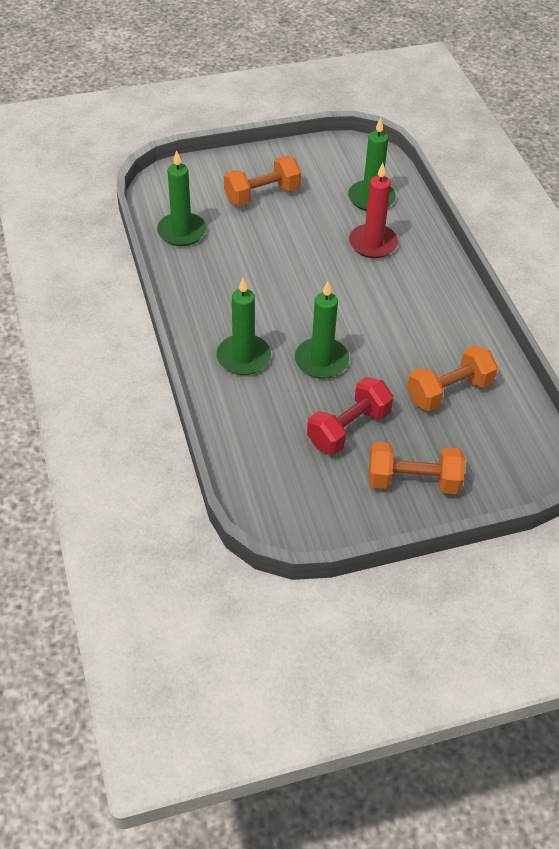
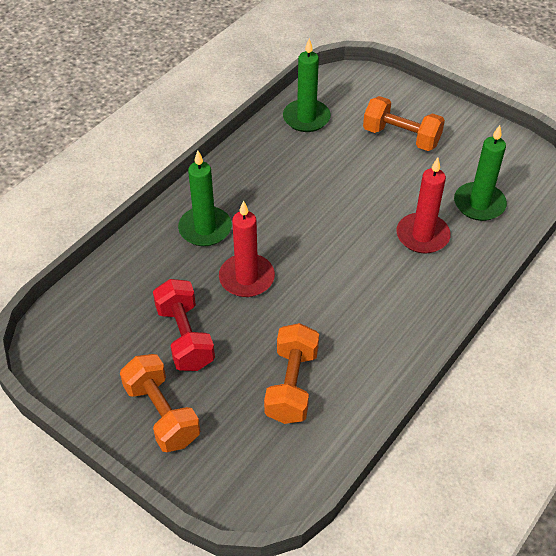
camera: 55 degrees right, 0 degrees up
green candle [295,281,349,378] -> red candle [219,200,275,297]
red dumbbell [307,377,394,455] -> red dumbbell turned 60 degrees clockwise [153,279,215,371]
orange dumbbell [407,345,498,411] -> orange dumbbell turned 75 degrees clockwise [264,323,319,424]

